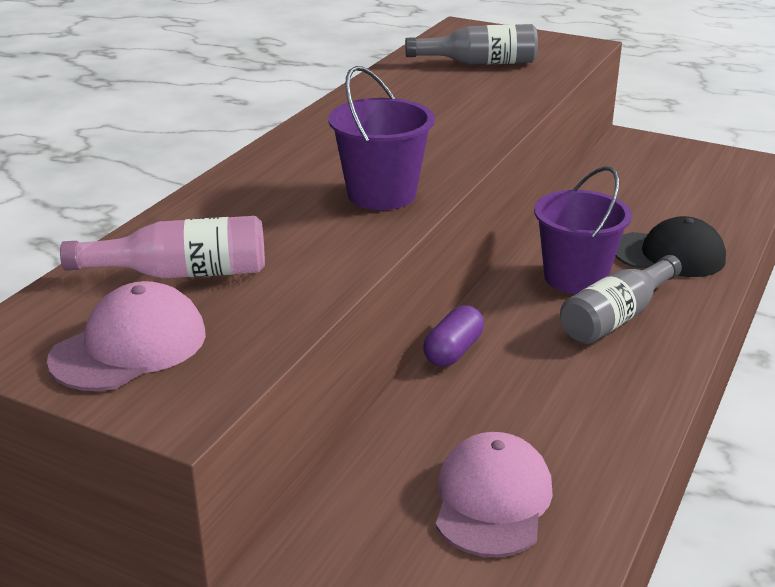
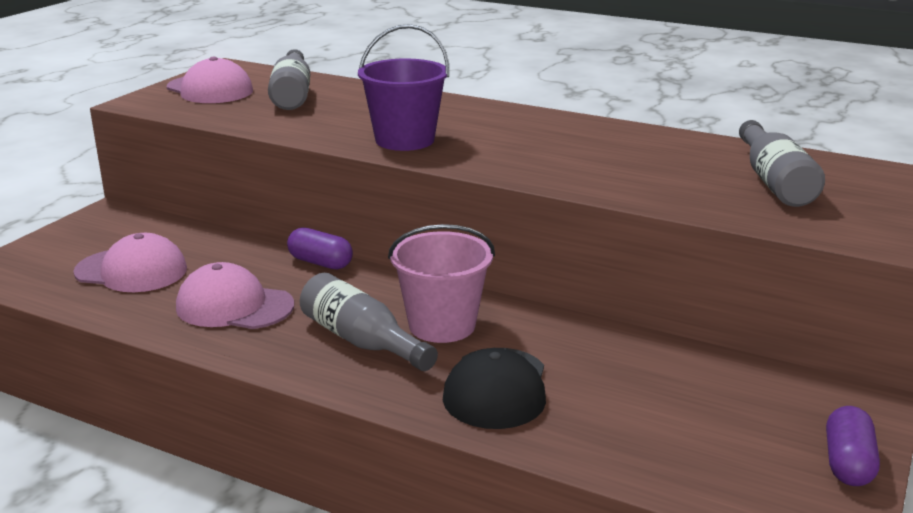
camera: 90 degrees right, 5 degrees down
pink bottle [60,216,265,279] -> grey bottle [268,49,310,110]
purple bucket [534,166,632,294] -> pink bucket [388,224,495,343]
none -> pink cap [176,262,294,329]
none -> purple capsule [826,406,880,486]

